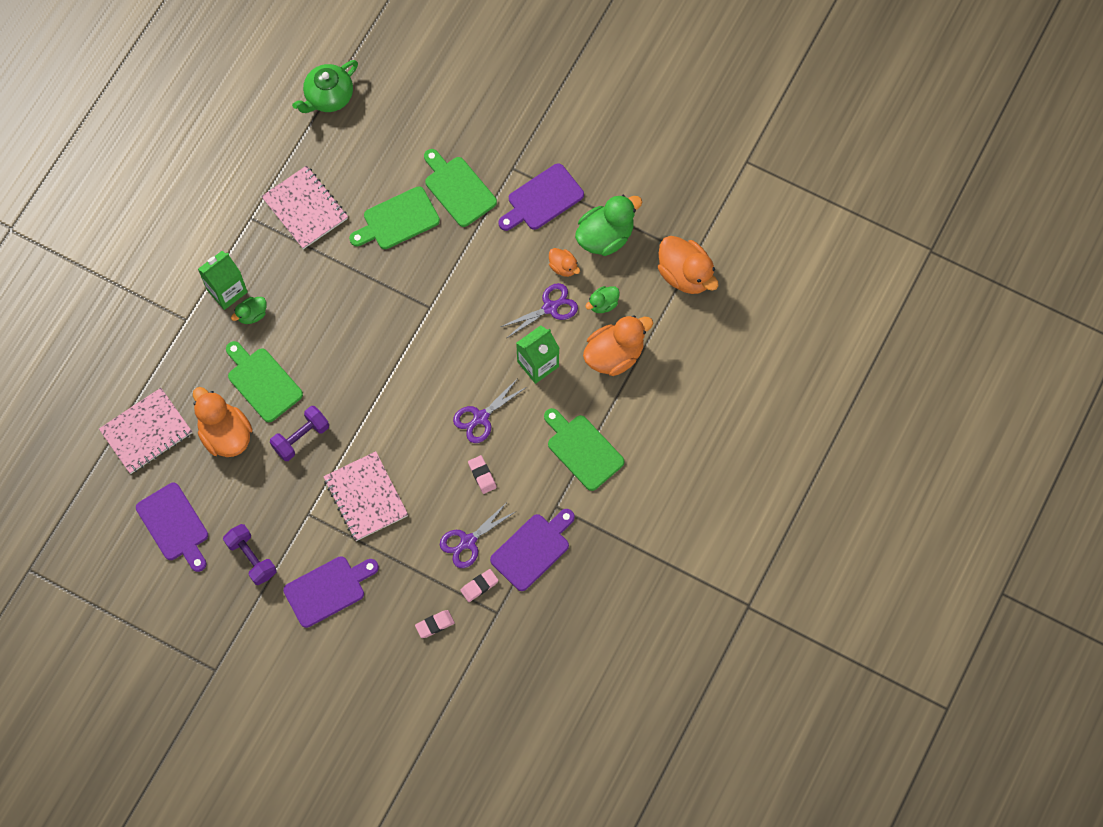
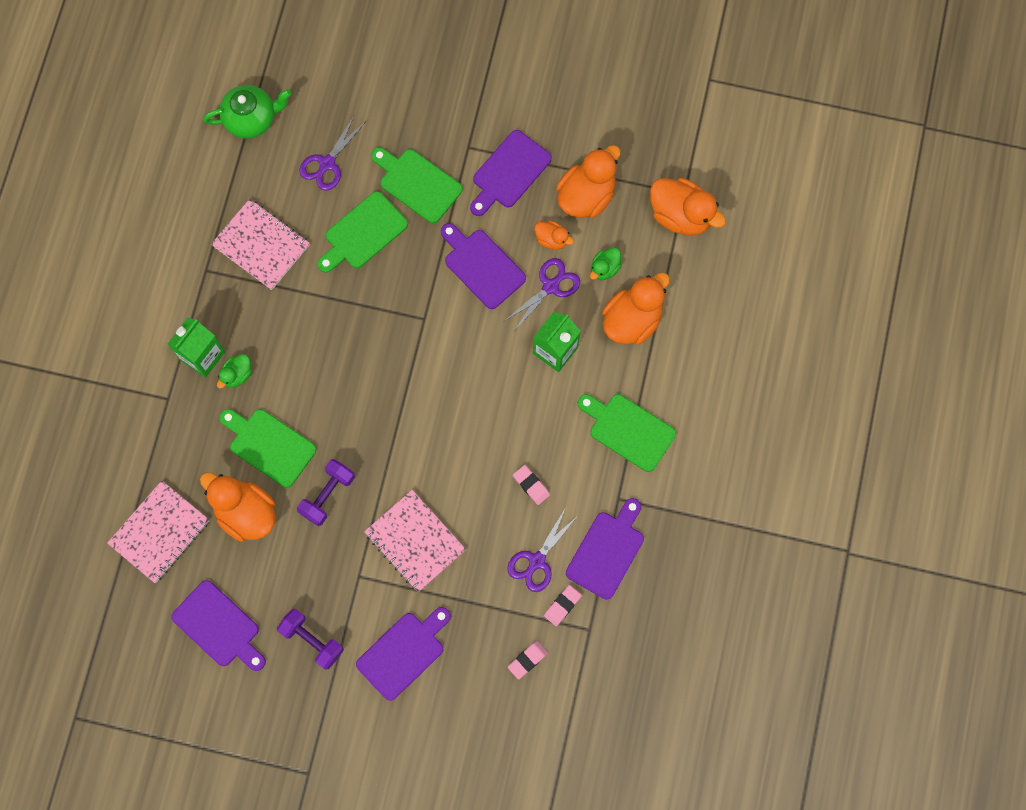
camera: 15 degrees left, 5 degrees up
green teapot [292,60,358,113] -> green teapot turned 135 degrees counterclockwise [203,85,292,139]
purple scissors [453,378,527,443] -> purple scissors moved to [299,114,366,191]
green duck [575,195,642,256] -> orange duck [556,145,621,218]
none -> purple cutting board [441,223,526,309]

